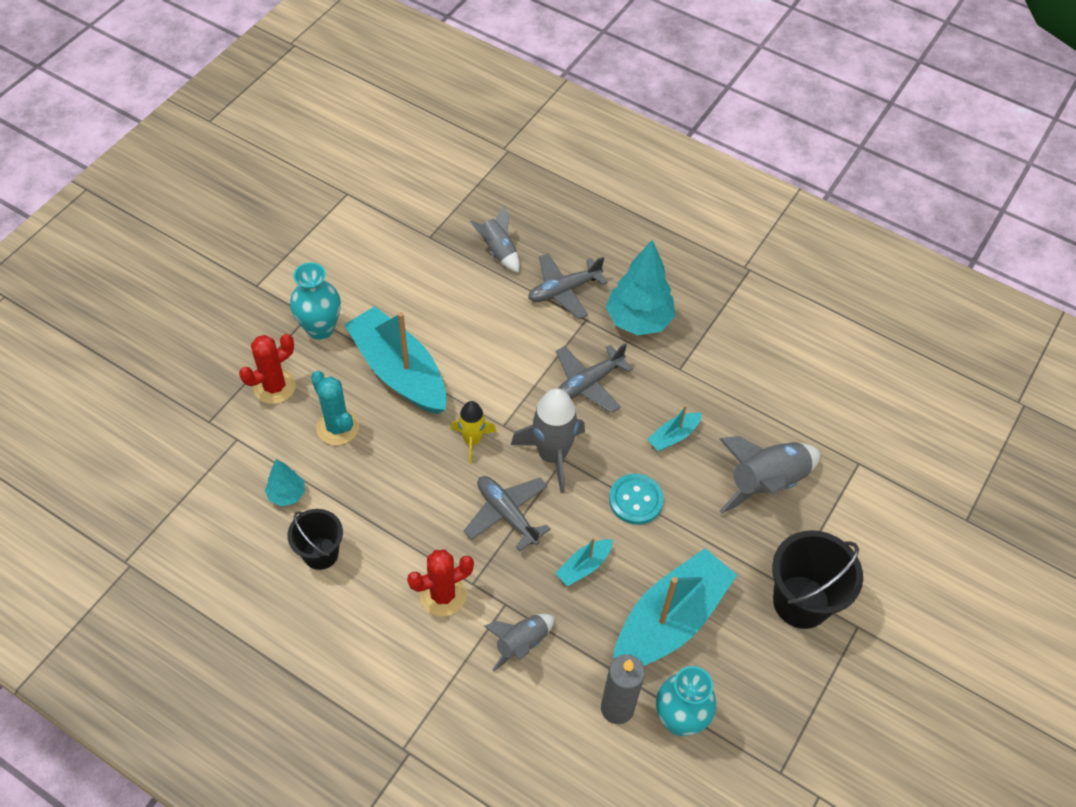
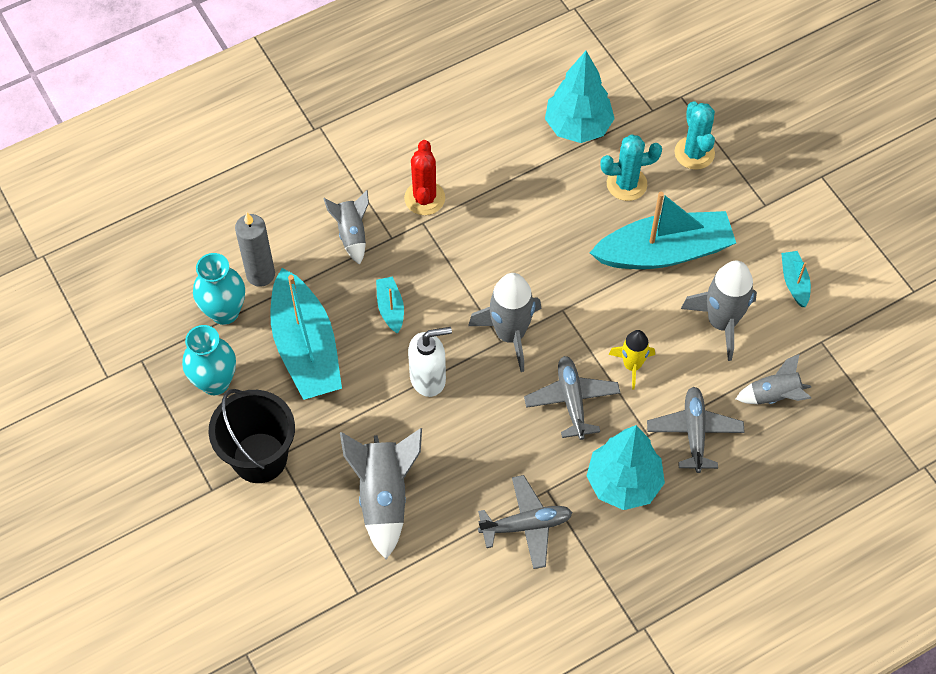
camera: 120 degrees right, 5 degrees up
red cactus [239,334,296,404] -> turquoise cactus [674,101,715,170]
turquoise tree [265,459,305,506] -> turquoise tree [545,51,615,143], size x1.92
black bucket [287,509,343,570] -> none
turquoise vase [290,262,341,340] -> turquoise vase moved to [182,325,236,395]
yellow rocket [451,401,496,464] -> yellow rocket moved to [609,330,655,390]
grey plane [464,476,551,551] -> grey plane moved to [478,475,573,569]
turquoise button [609,474,664,525] -> white soap dispenser [408,327,452,397]
turquoise boat [647,405,702,451] -> turquoise boat moved to [781,251,811,307]
none -> grey rocket [681,261,757,361]

